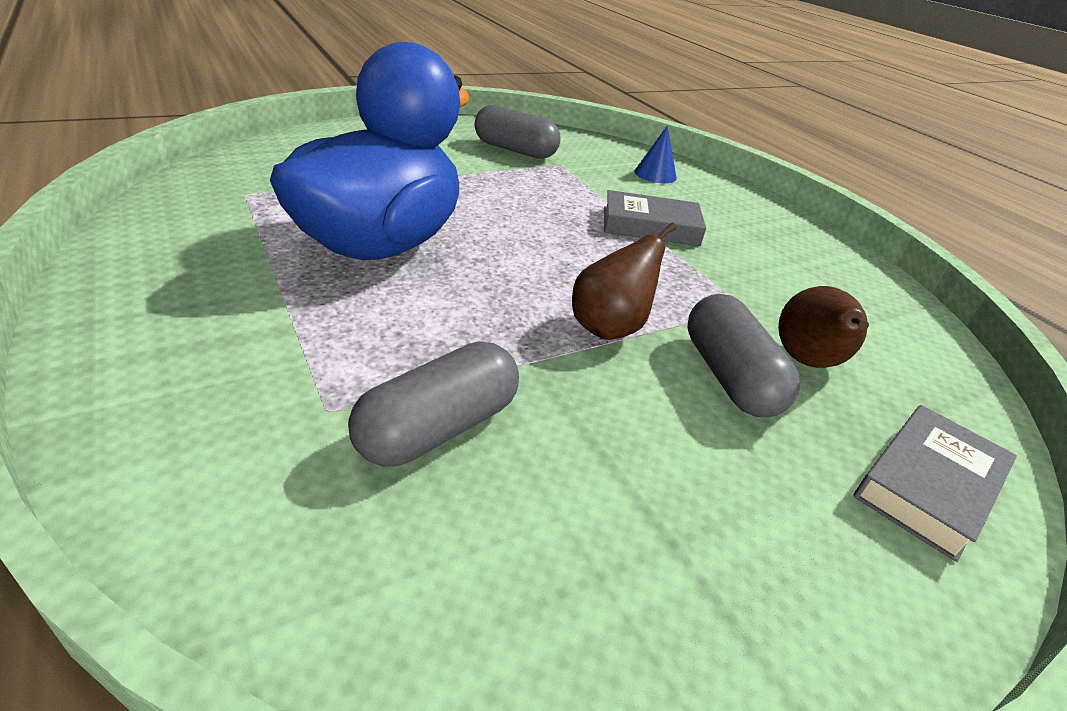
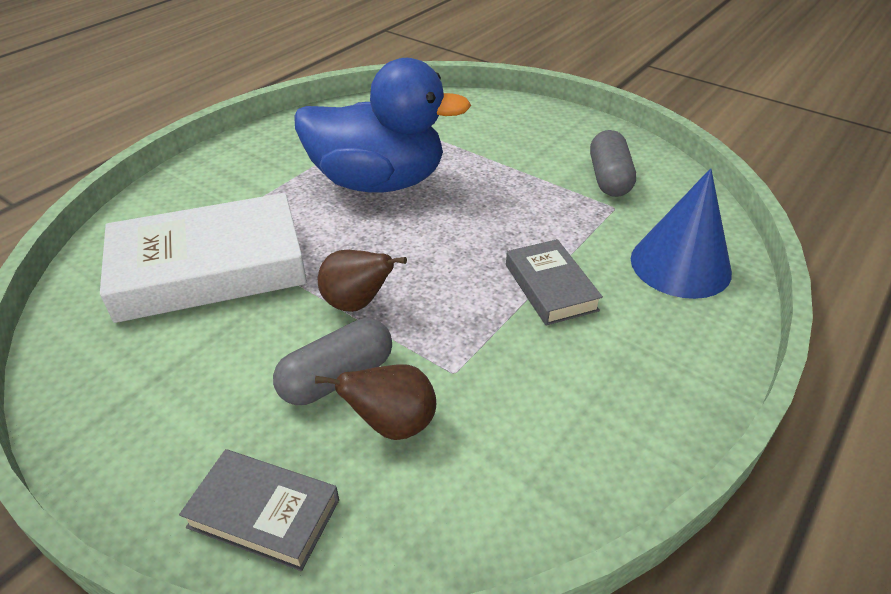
camera: 70 degrees right, 5 degrees up
grey capsule [348,341,519,466] -> white book [100,193,307,323]
blue cone [635,126,677,183] -> blue cone [631,168,732,299], size x2.02

